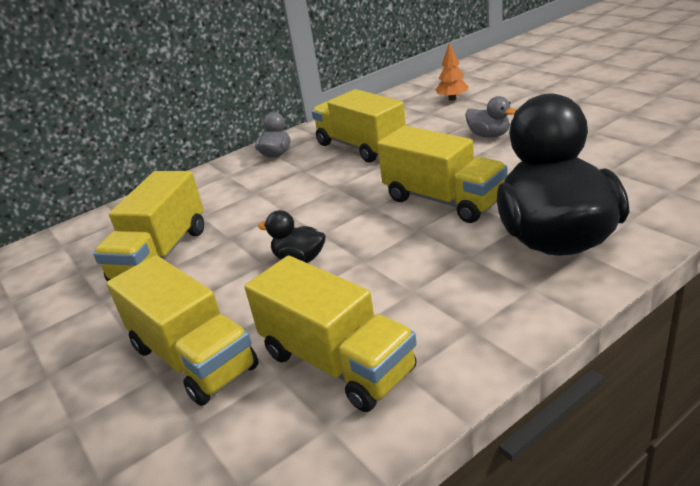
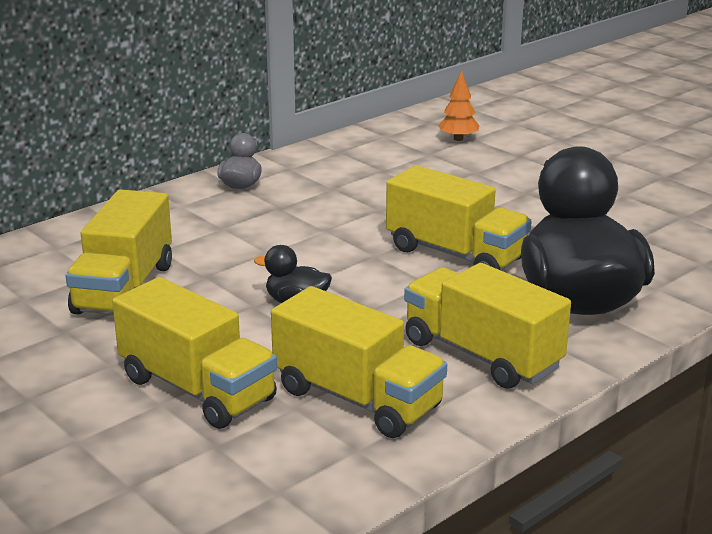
camera: 10 degrees left, 5 degrees down
yellow truck [312,89,406,163] -> yellow truck moved to [404,263,571,389]
grey duck [465,96,516,138] -> none

